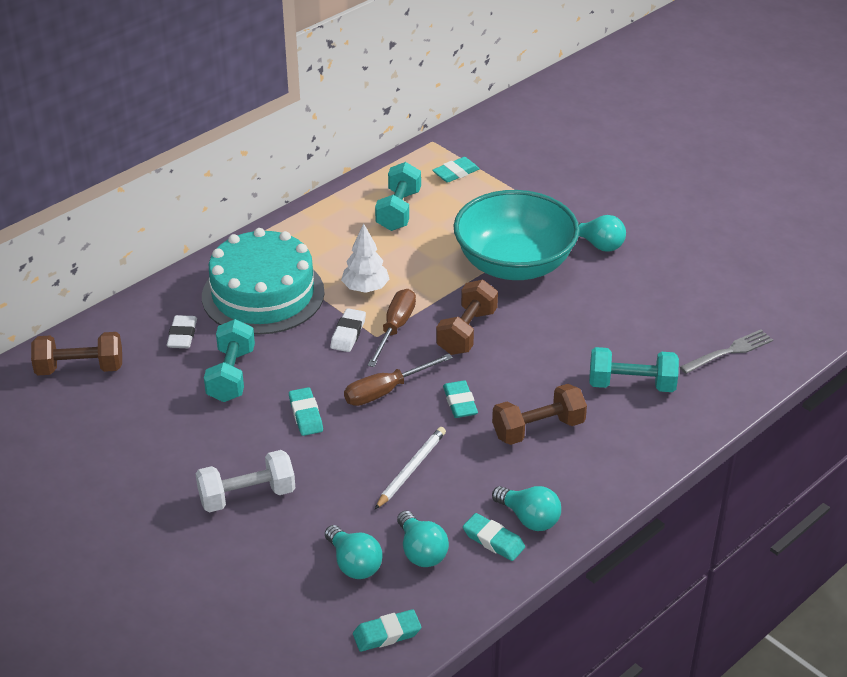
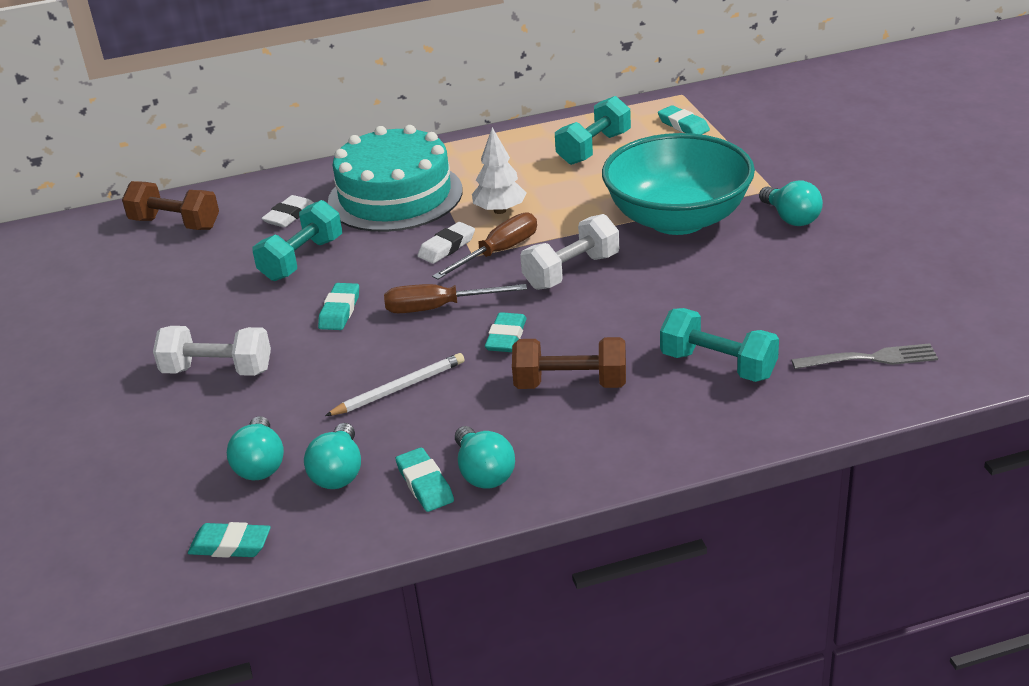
camera: 30 degrees right, 5 degrees down
turquoise eraser [432,157,480,183] -> turquoise eraser turned 60 degrees clockwise [658,105,710,135]
brown dumbbell [436,280,498,355] -> white dumbbell [520,214,619,290]

